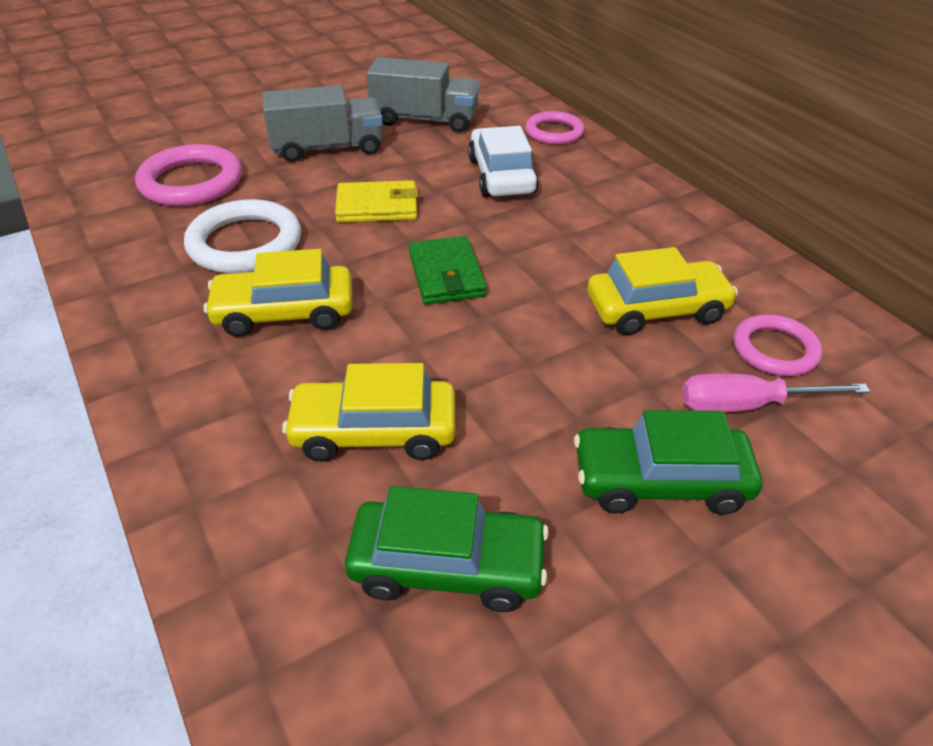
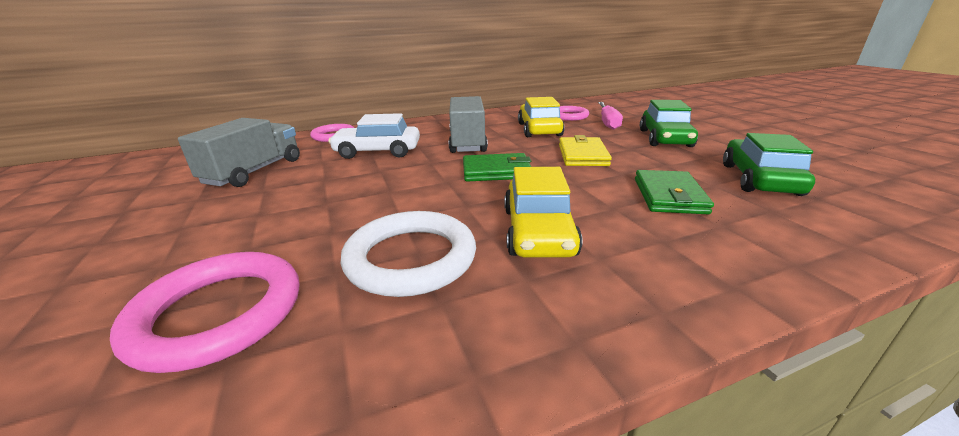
camera: 80 degrees left, 15 degrees down
grey truck [263,85,383,162] -> grey truck moved to [449,96,488,153]
yellow car [282,363,456,462] -> green wallet [635,170,714,214]
yellow wallet [335,180,418,222] -> yellow wallet moved to [559,135,612,166]

